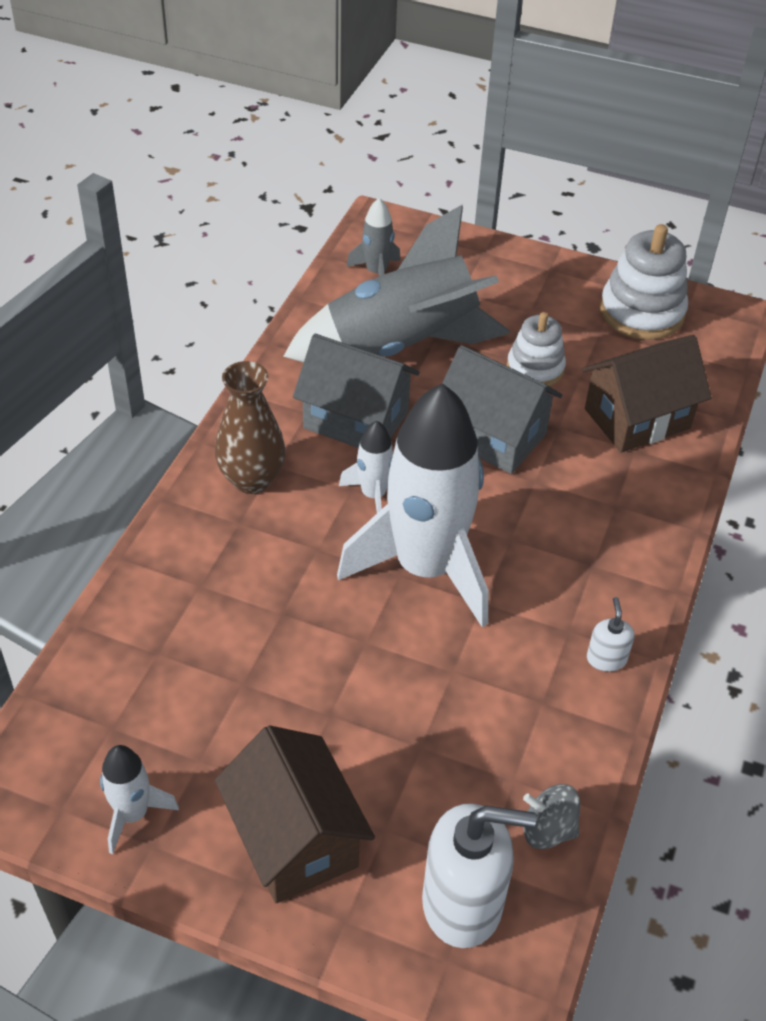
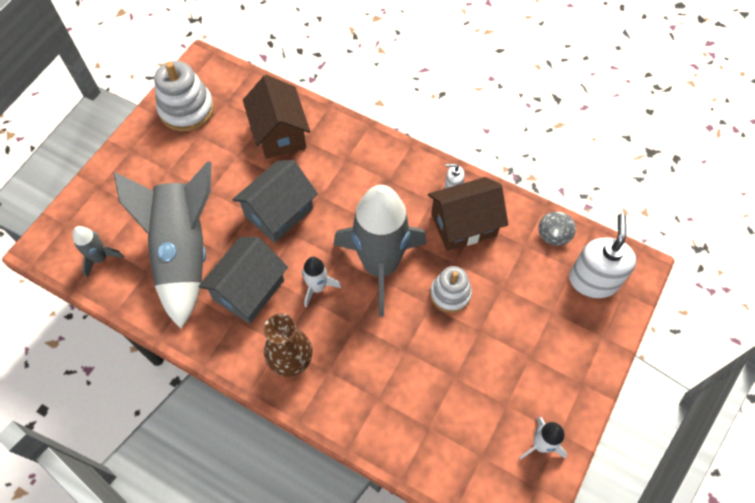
camera: 80 degrees left, 15 degrees up
brown house [215,725,375,903] -> brown house moved to [428,177,508,251]
white rocket [337,383,488,628] -> grey rocket [333,185,427,317]
white stacking toy [507,312,566,386] -> white stacking toy moved to [430,266,472,313]

